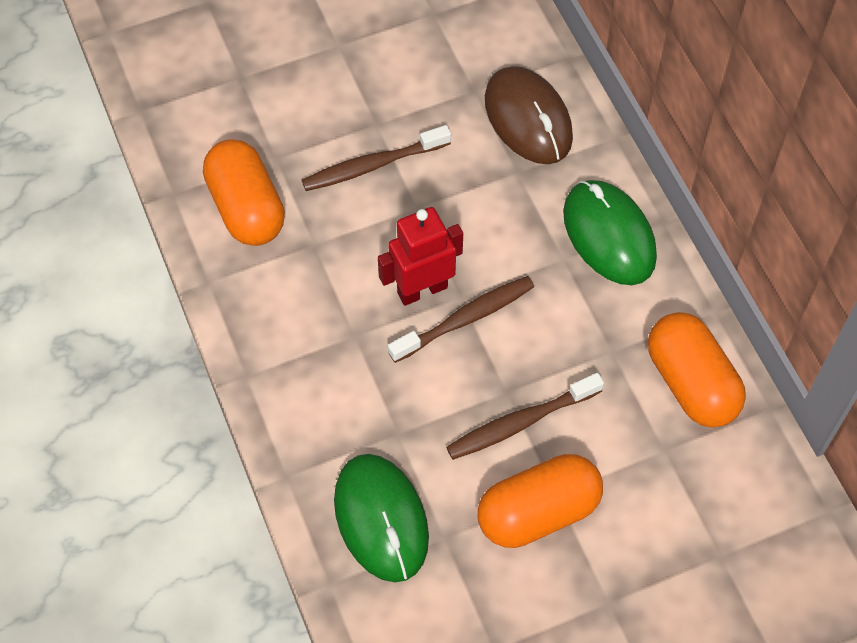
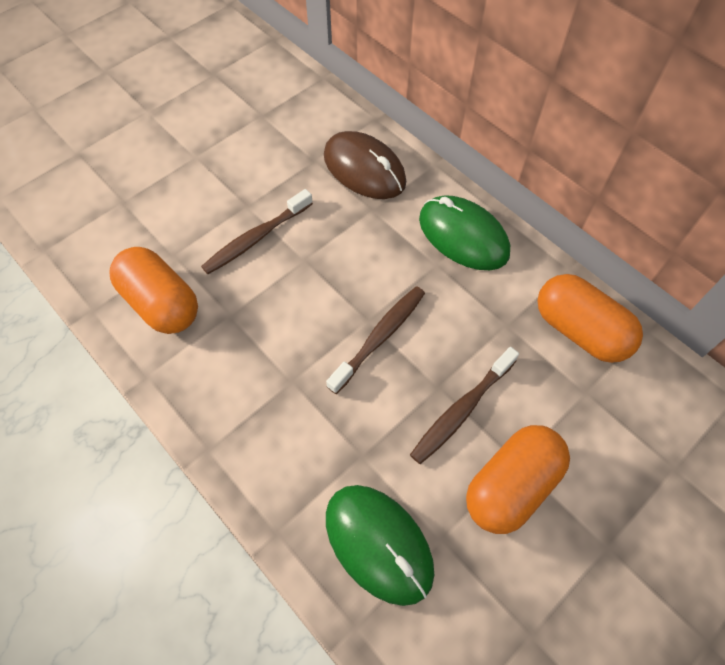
camera: 20 degrees left, 0 degrees up
red robot [378,207,463,306] -> none

